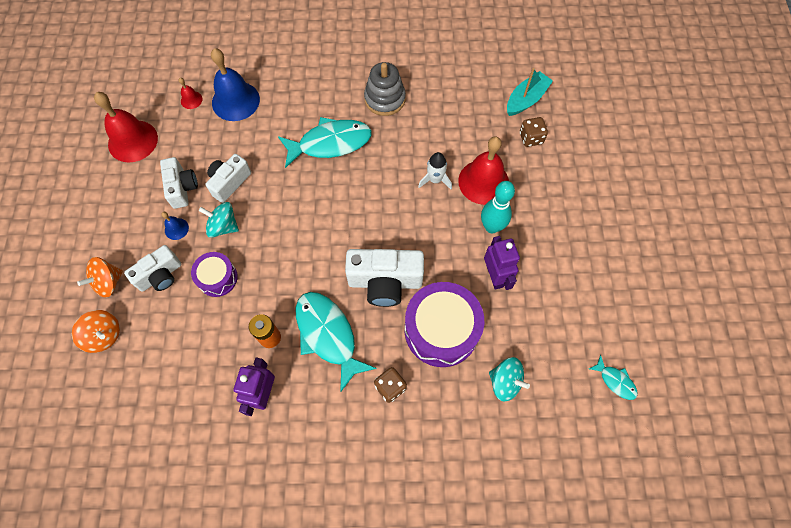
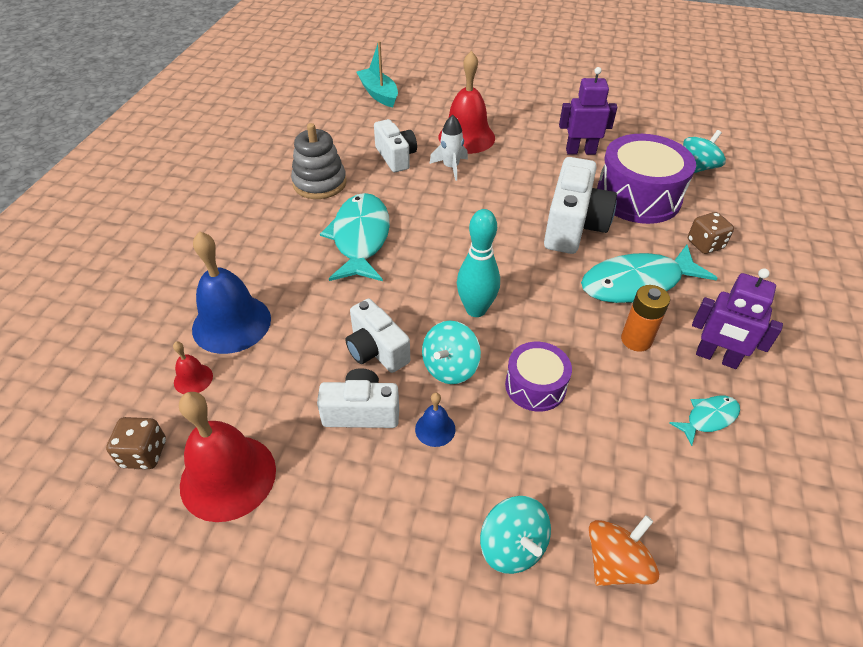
camera: 75 degrees left, 20 degrees down
orange spinning top [77,257,123,297] -> turquoise spinning top [480,496,551,574]
white camera [124,245,182,292] -> white camera moved to [374,119,417,172]
turquoise bowling pin [481,181,515,233] -> turquoise bowling pin moved to [457,209,500,317]
brown dice [520,117,548,147] -> brown dice moved to [106,417,166,469]
turquoise fish [589,355,638,400] -> turquoise fish moved to [669,396,740,446]

